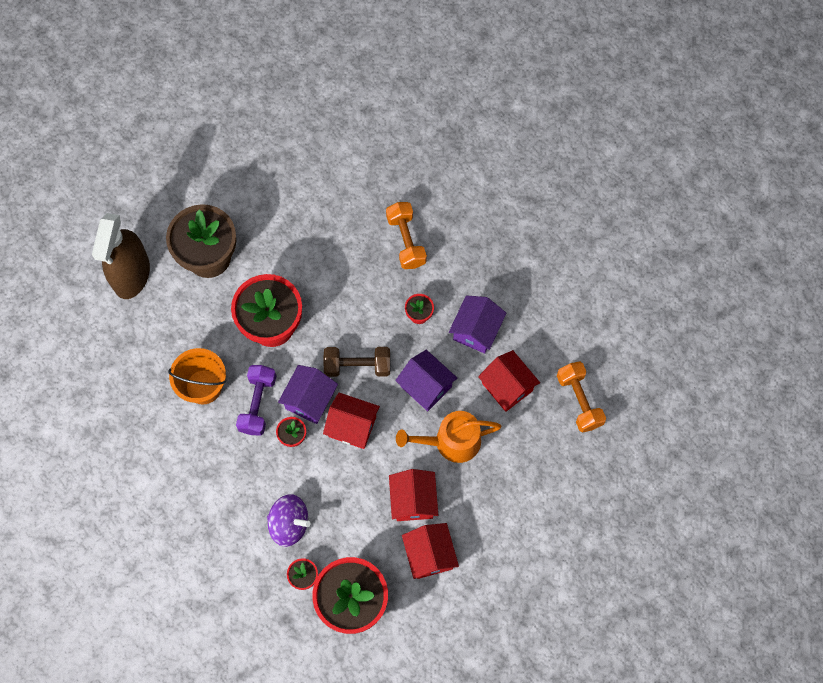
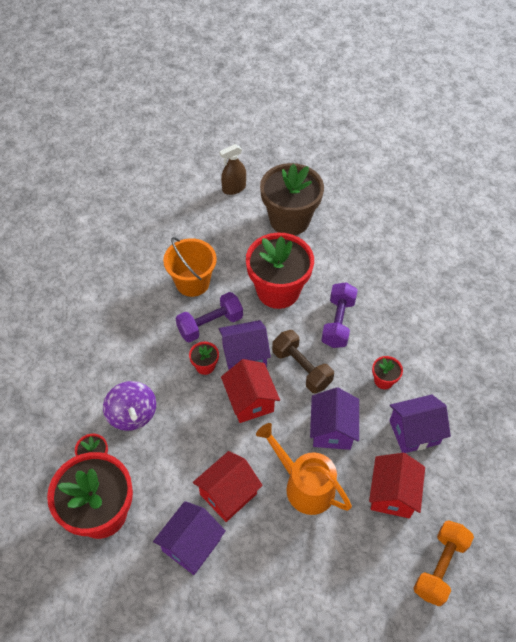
camera: 50 degrees right, 15 degrees down
brown spray bottle [92,213,150,299] -> brown spray bottle [219,144,246,195], size x0.52
orange dumbbell [386,202,427,269] -> none
red house [402,523,459,579] -> purple house [153,501,226,575]
none -> purple dumbbell [321,282,358,348]

